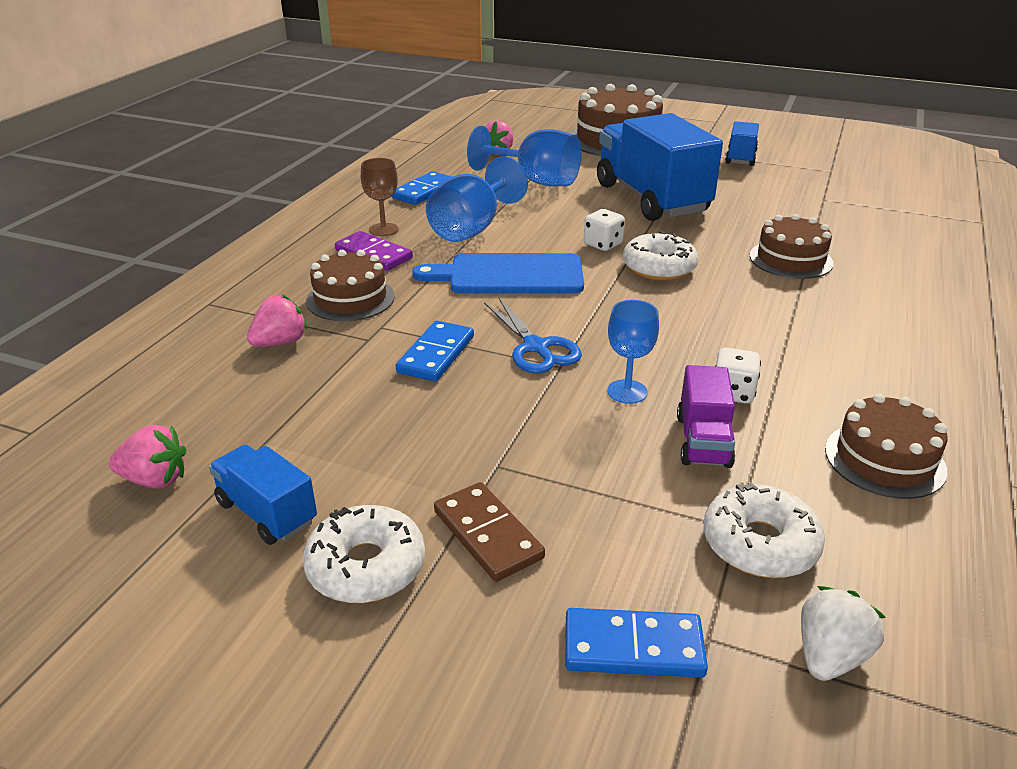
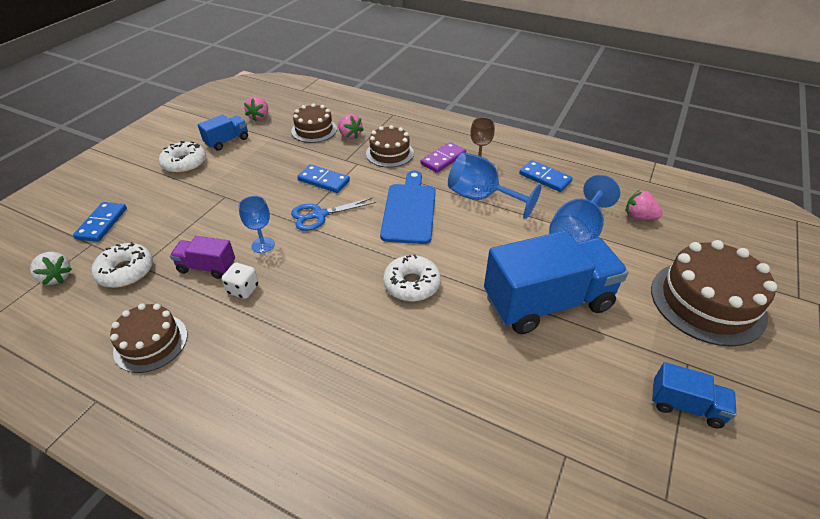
camera: 95 degrees right, 10 degrees up
brown domino [434,482,545,582] -> none
white dice [584,209,625,251] -> none
brown cake [750,214,834,279] -> brown cake moved to [291,103,337,143]

